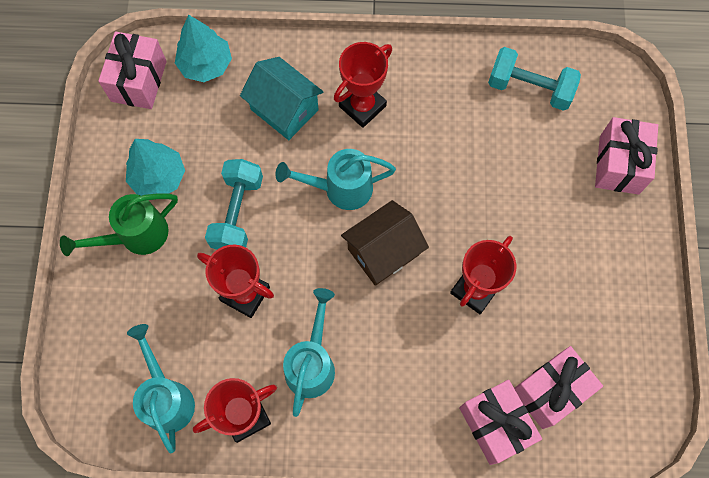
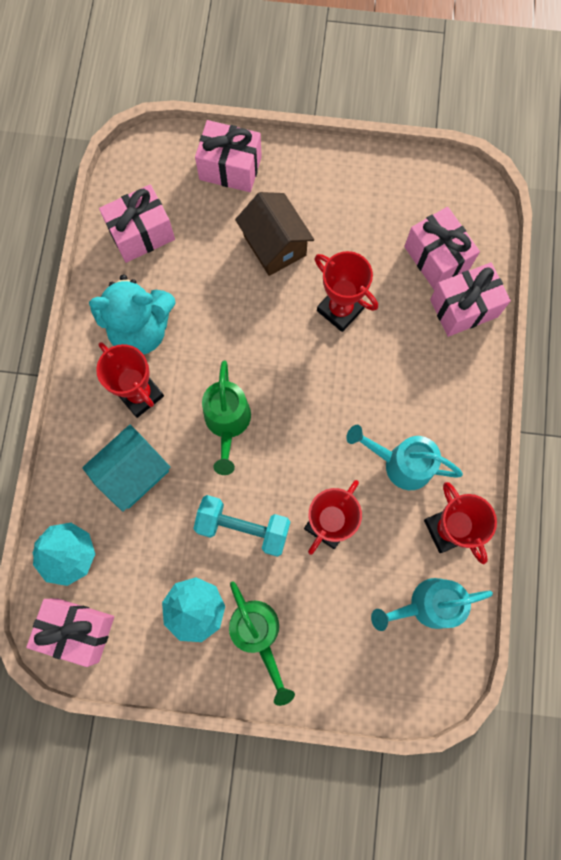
camera: 85 degrees left, 5 degrees up
turquoise watering can [275,149,396,210] -> green watering can [202,360,251,475]
brown house [341,200,429,286] -> brown house moved to [235,192,314,276]
turquoise dumbbell [488,47,581,111] -> pink gift [99,184,175,263]
none -> turquoise teddy bear [89,274,176,355]

